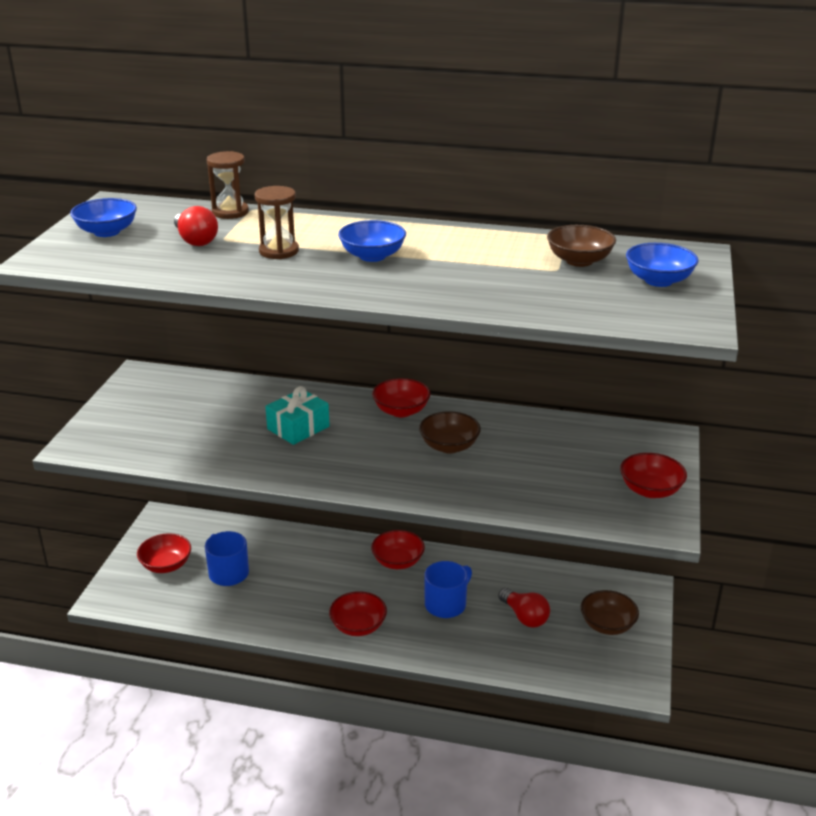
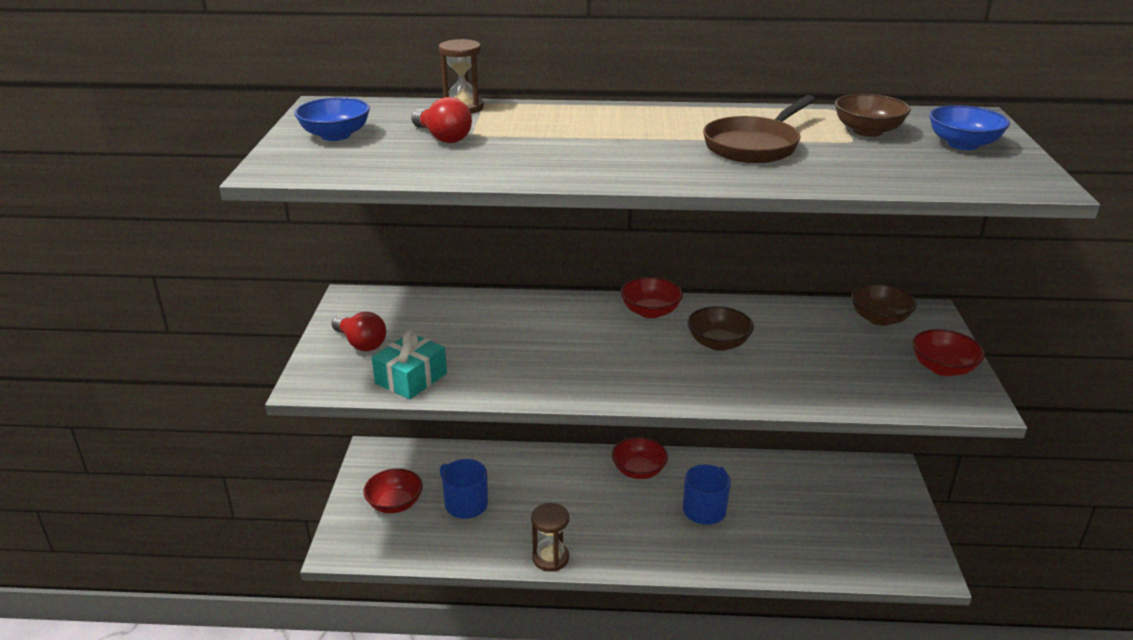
camera: 10 degrees left, 0 degrees up
brown hourglass [255,186,299,259] -> brown hourglass moved to [531,503,569,572]
turquoise gift [265,386,330,445] -> turquoise gift moved to [372,330,447,399]
red bowl [329,591,387,636] -> none
blue bowl [338,220,406,262] -> none
red light bulb [498,588,550,628] -> red light bulb moved to [332,312,386,351]
brown bowl [581,590,639,635] -> brown bowl moved to [851,284,917,326]
none -> brown pan [703,95,816,163]

